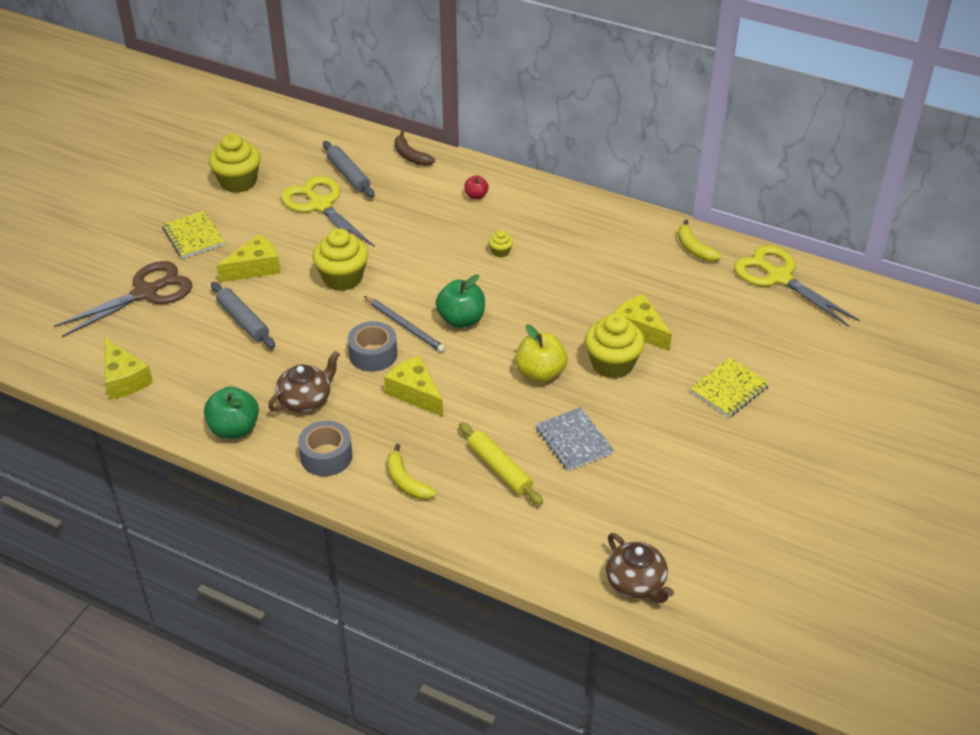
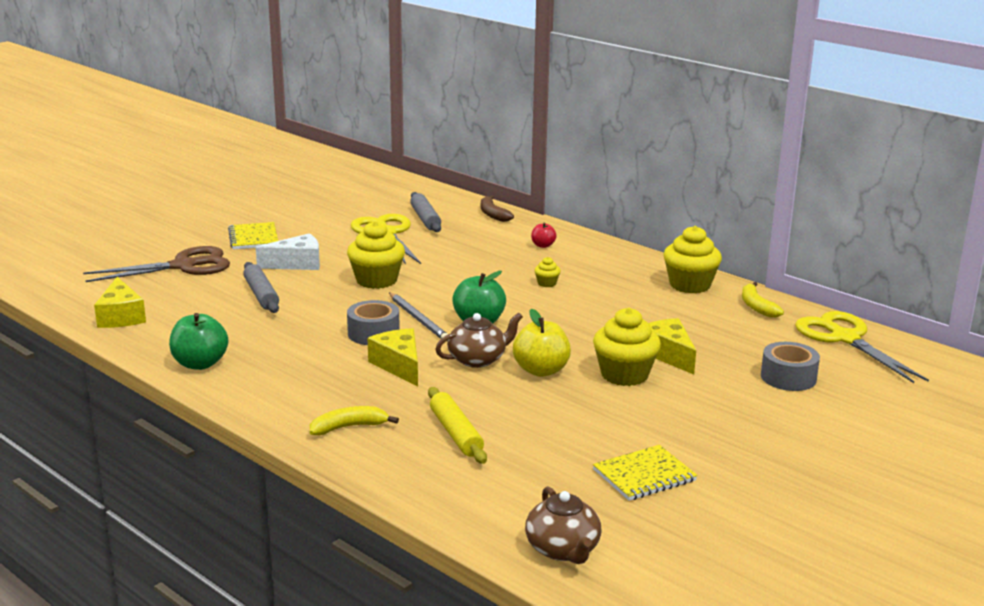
camera: 15 degrees right, 20 degrees down
yellow cupcake [209,134,261,193] -> yellow cupcake moved to [664,226,722,293]
yellow cheese [217,234,281,282] -> white cheese [256,233,320,270]
brown teapot [268,351,340,412] -> brown teapot moved to [435,313,523,368]
grey tape [298,421,352,476] -> grey tape moved to [761,342,820,391]
yellow banana [387,444,437,500] -> yellow banana turned 90 degrees clockwise [310,406,399,435]
grey notebook [536,407,614,471] -> none
yellow notebook [690,357,770,417] -> yellow notebook moved to [593,445,697,501]

